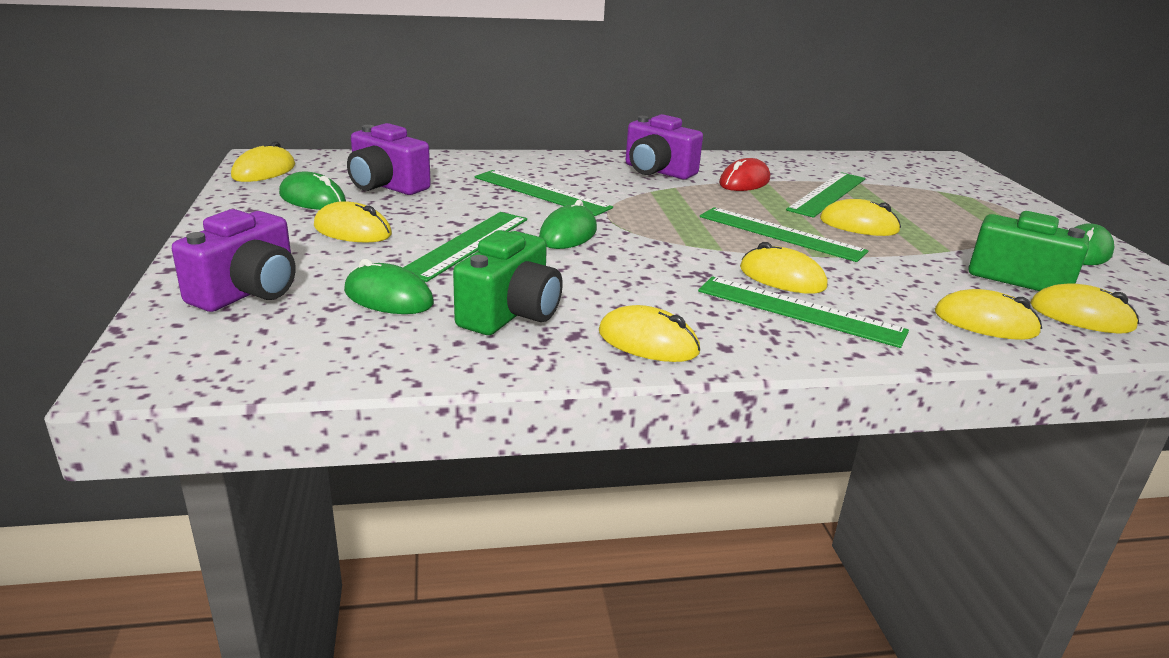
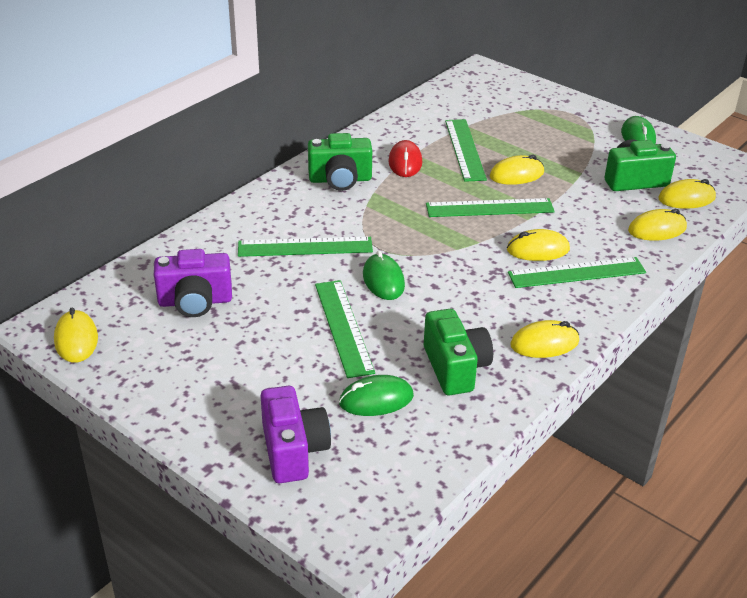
camera: 40 degrees left, 10 degrees up
green mouse [279,172,346,210] -> none
yellow mouse [314,201,392,242] -> none
purple camera [626,114,703,179] -> green camera [308,133,372,191]

